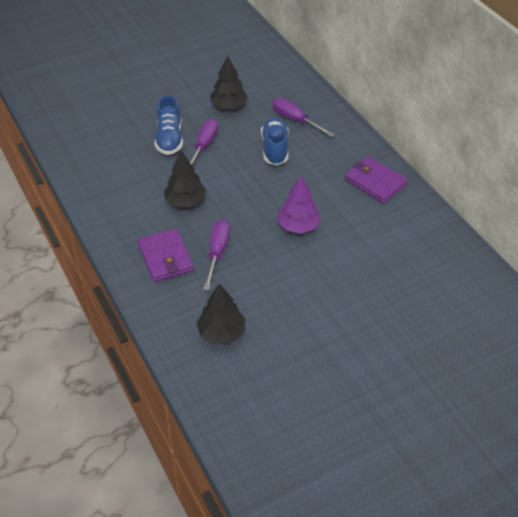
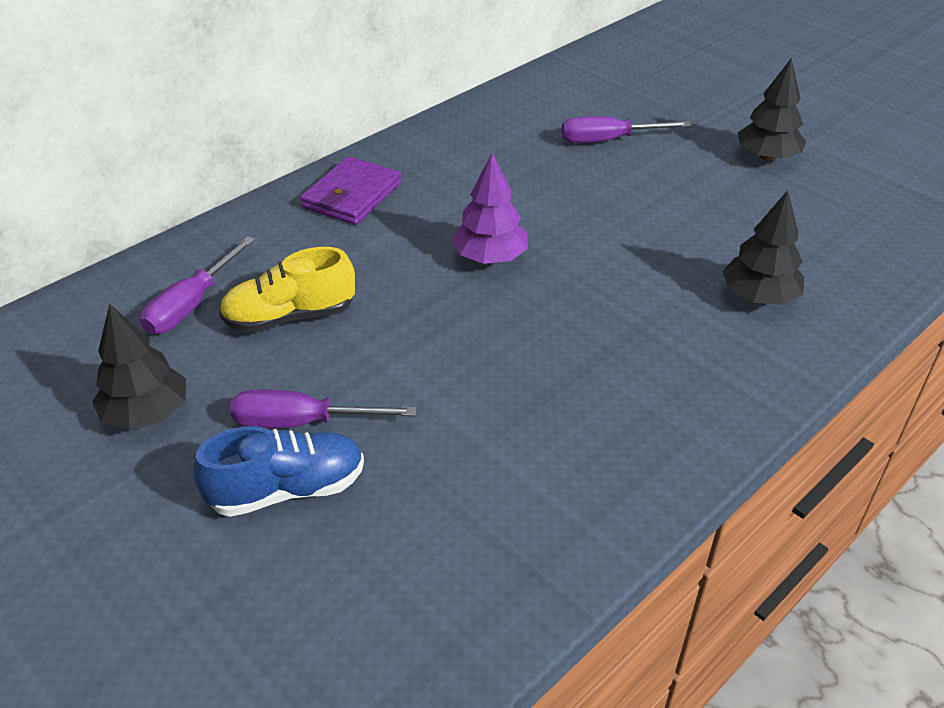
camera: 105 degrees left, 5 degrees down
purple wallet [138,228,194,282] -> none
black tree [164,150,207,207] -> black tree moved to [738,58,806,161]
purple screwdriver [203,219,230,290] -> purple screwdriver moved to [562,116,691,143]
blue shoe [261,117,289,166] -> yellow shoe [219,247,355,333]

